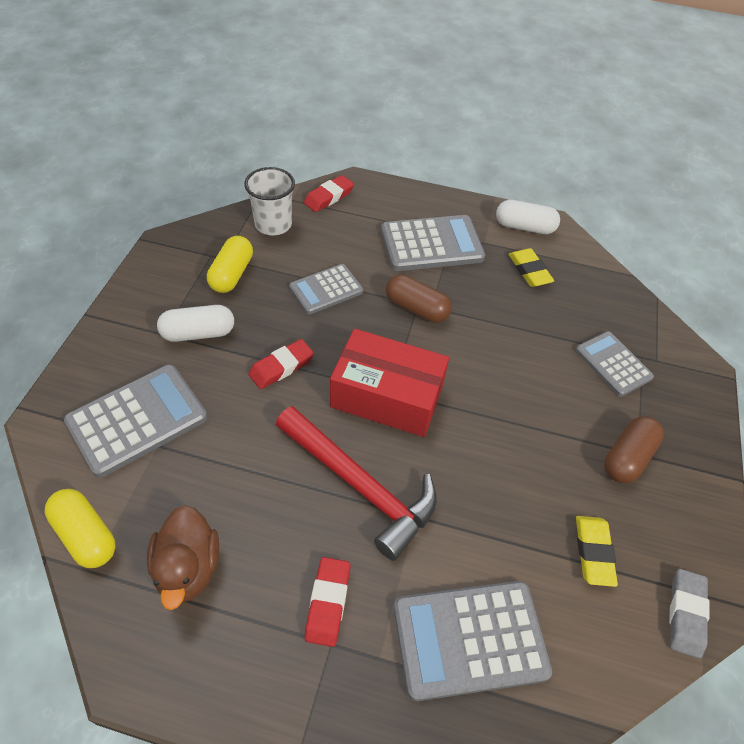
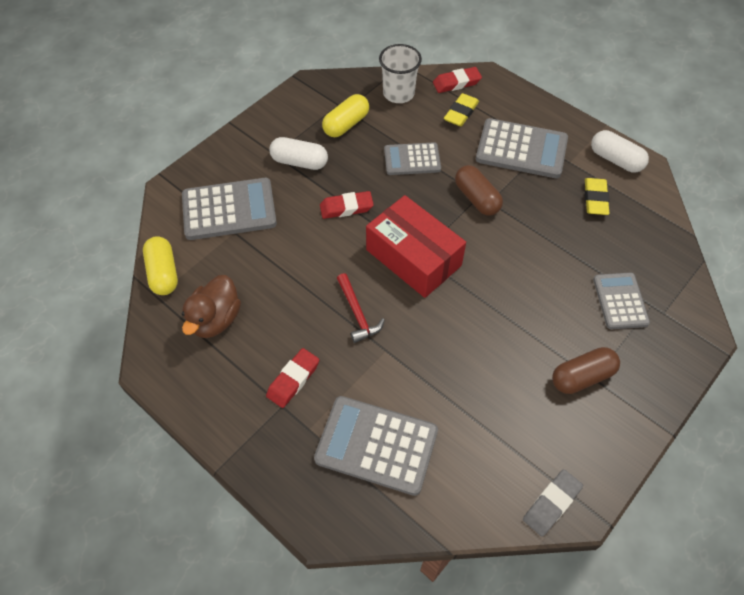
camera: 30 degrees right, 5 degrees up
red hammer [276,406,437,561] -> red hammer [337,273,385,343], size x0.52
yellow eraser [576,516,618,587] -> yellow eraser moved to [444,93,479,126]

